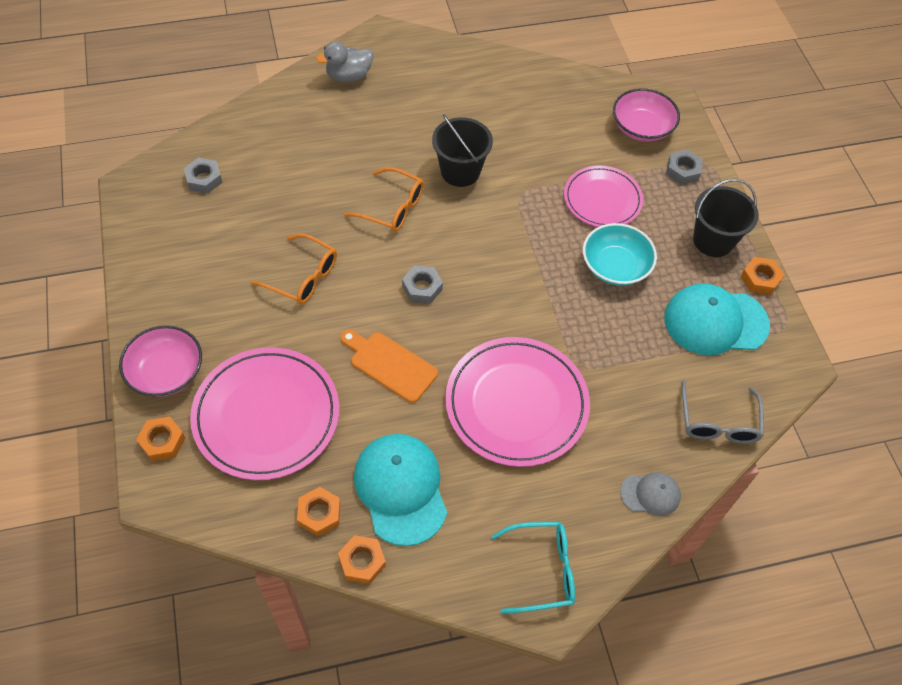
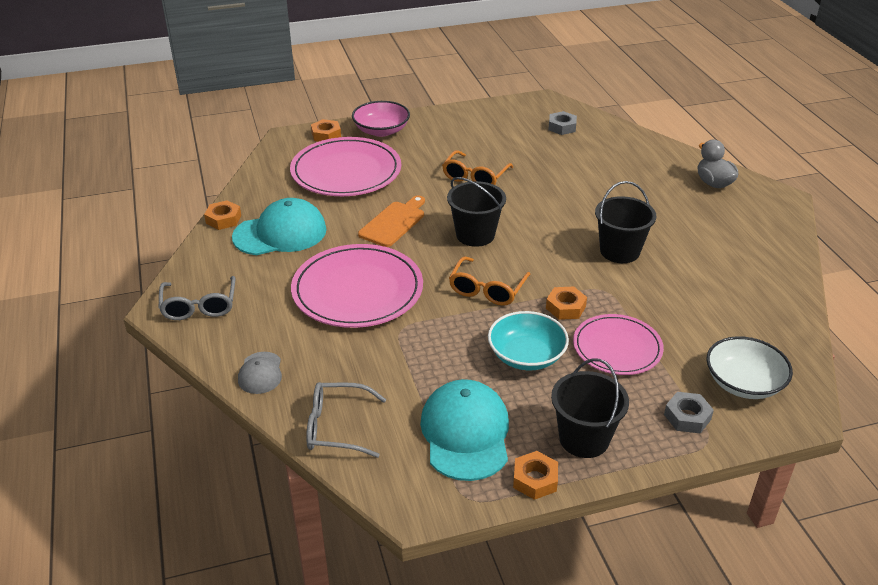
camera: 90 degrees right, 20 degrees down
orange nut [297,487,341,536] -> orange nut moved to [546,287,587,320]
orange glasses [344,167,424,232] -> orange glasses moved to [449,256,531,306]
grey nut [402,265,443,304] -> black bucket [447,177,506,247]
turquoise glasses [491,522,575,614] -> grey glasses [159,276,235,320]
pink bowl [613,88,680,142] -> white bowl [707,336,793,399]

